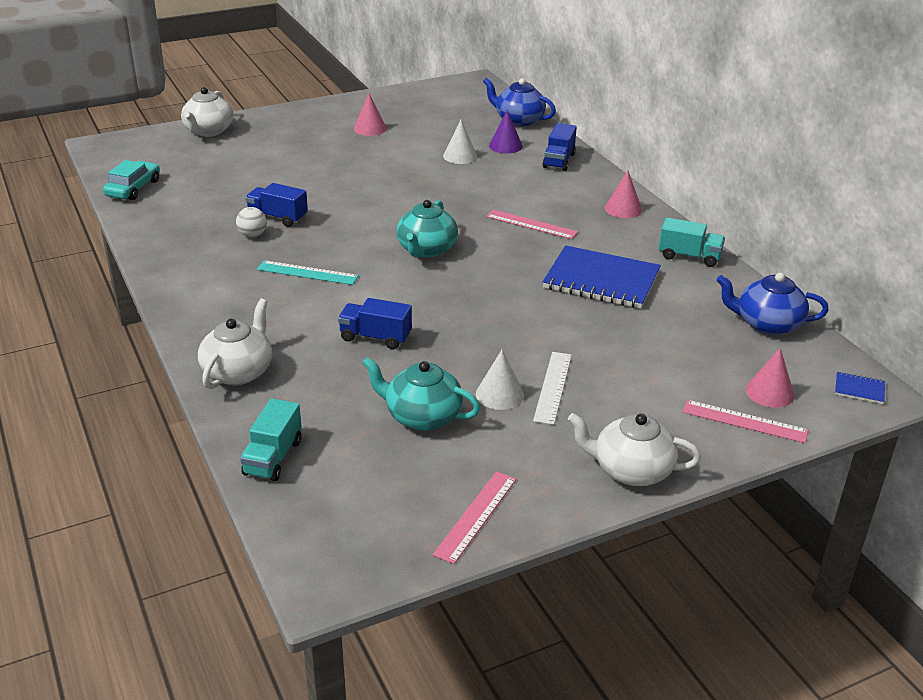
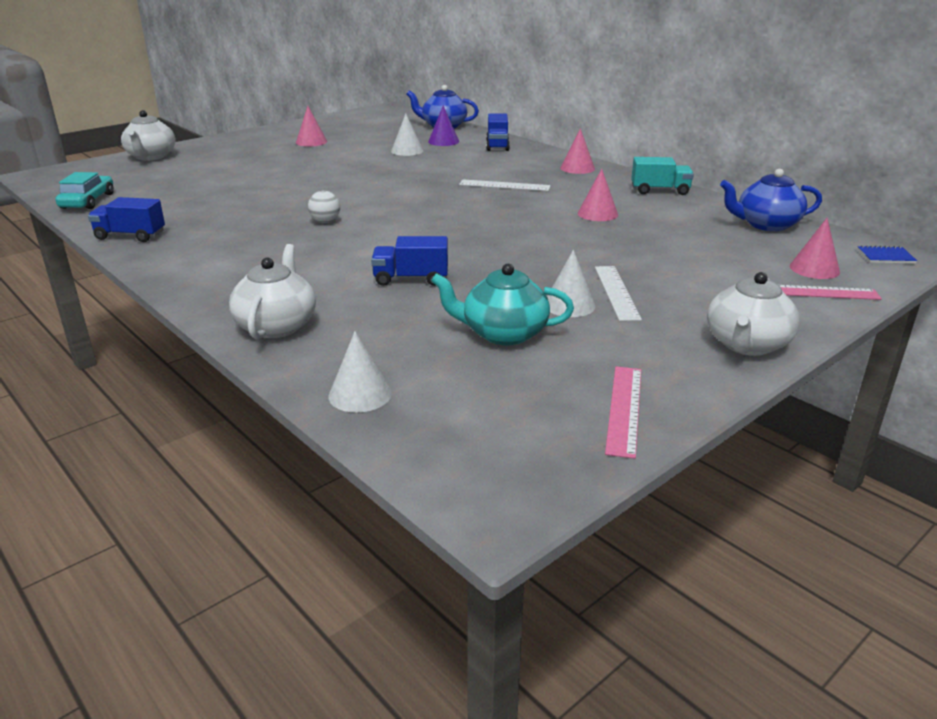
camera: 15 degrees left, 5 degrees down
white ball [236,207,267,237] -> white ball moved to [308,191,340,223]
turquoise truck [240,398,302,481] -> white cone [329,331,392,412]
blue truck [245,183,308,227] -> blue truck moved to [88,197,165,242]
turquoise ruler [257,260,359,285] -> none
turquoise teapot [397,200,458,258] -> none
pink ruler [486,209,578,239] -> white ruler [459,179,551,191]
blue notebook [543,245,661,309] -> pink cone [578,169,618,221]
white teapot [568,413,701,486] -> white teapot turned 60 degrees counterclockwise [707,272,800,356]

